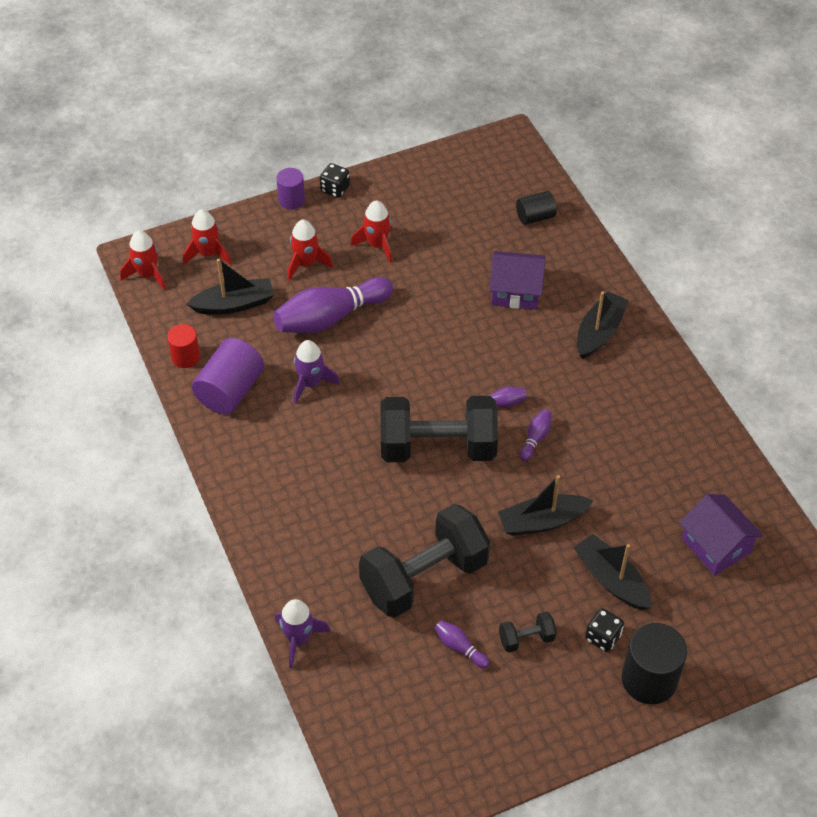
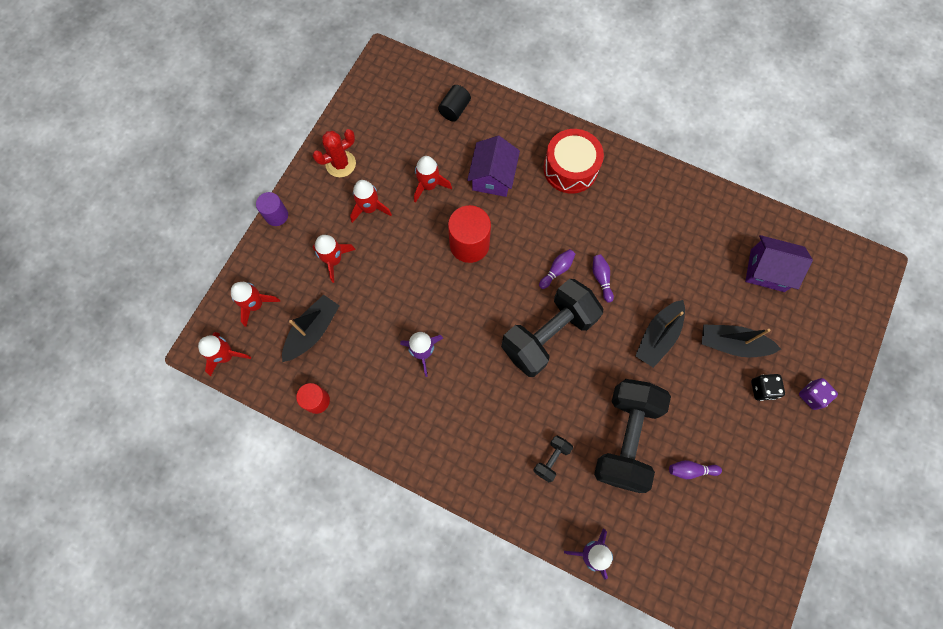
camera: 40 degrees left, 20 degrees up
purple cylinder [192,338,264,415] -> none
purple bowling pin [273,277,393,333] -> none
black dice [320,163,350,198] -> none
purple house [489,251,546,310] -> purple house turned 45 degrees counterclockwise [467,136,520,197]
black dumbbell [499,612,557,653] -> black dumbbell moved to [533,435,573,482]
black boat [577,291,629,359] -> red drum [544,129,604,193]
black cylinder [622,623,687,704] -> purple dice [799,378,838,410]
none -> red cactus [312,129,356,177]
none -> red rocket [414,156,452,203]
none -> red cylinder [448,205,491,263]

